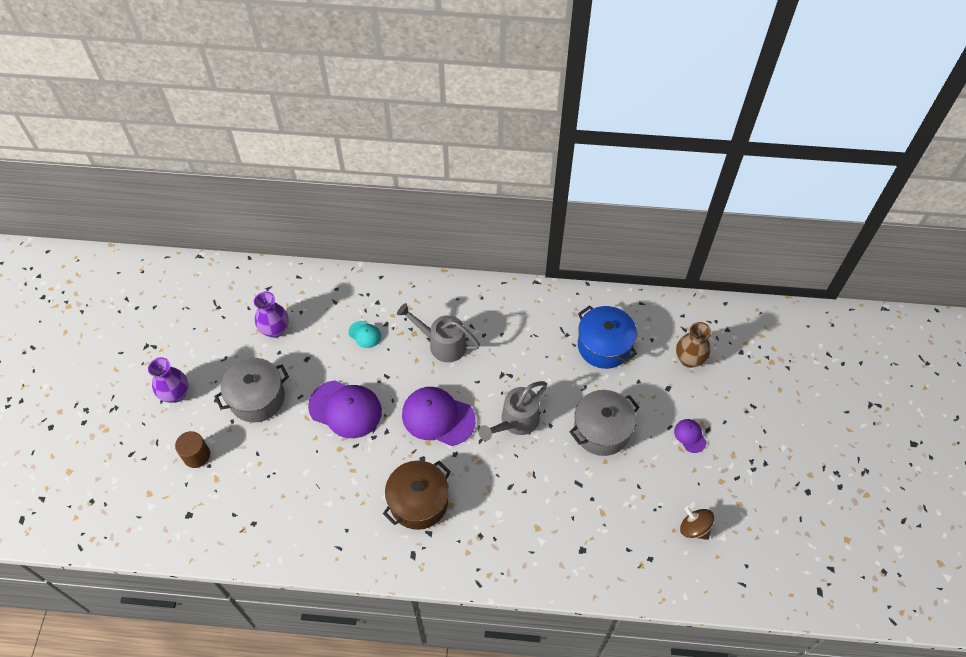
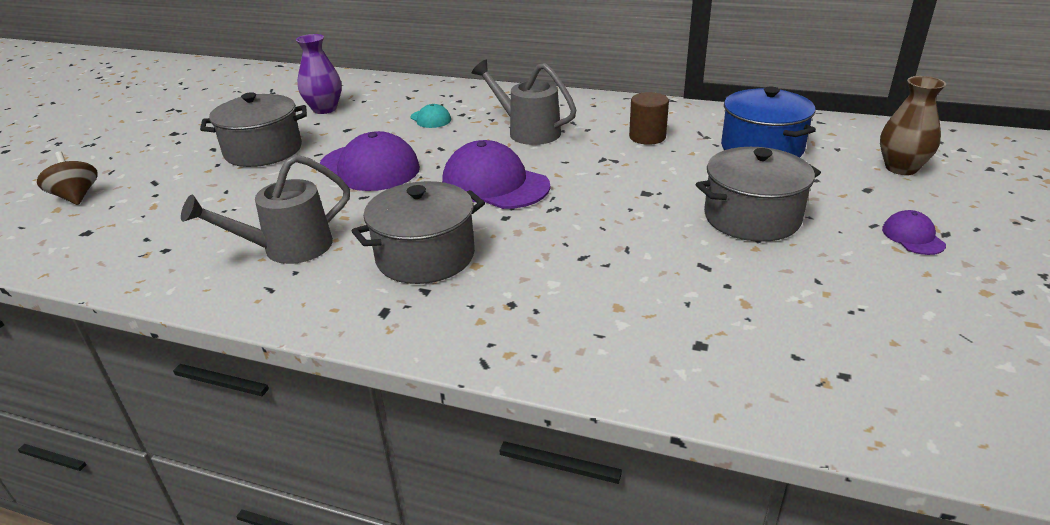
camera: 15 degrees right, 25 degrees down
purple vase [148,357,188,403] -> none
brown cylinder [175,431,210,468] -> brown cylinder moved to [629,92,669,145]
brown pot [383,460,451,530] -> grey pot [352,181,485,284]
grey watering can [478,381,547,441] -> grey watering can moved to [181,155,350,264]
brown spinning top [680,506,714,540] -> brown spinning top moved to [37,151,98,205]

